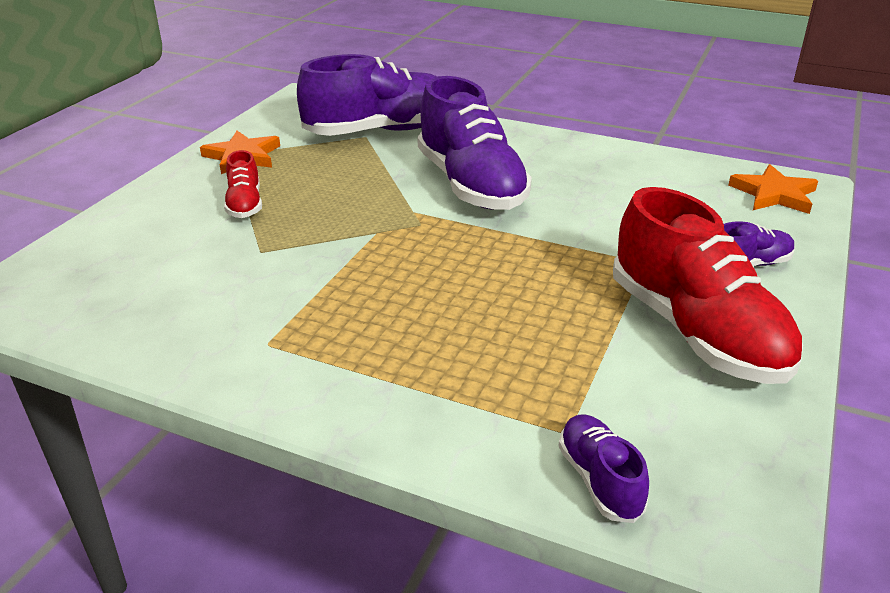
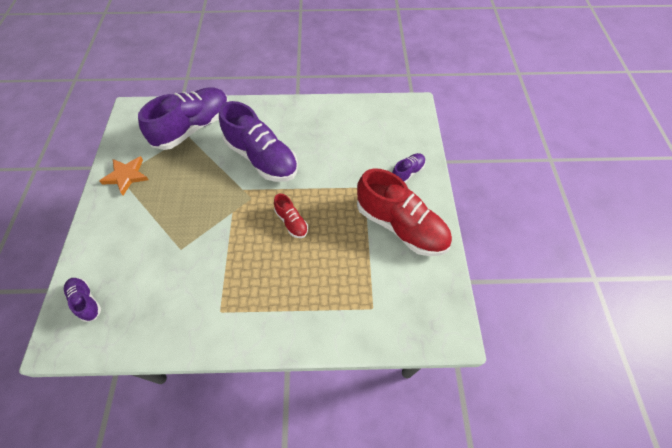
camera: 25 degrees left, 25 degrees up
red shoe [224,150,262,218] -> red shoe moved to [274,194,308,238]
purple shoe [559,414,649,523] -> purple shoe moved to [64,278,101,322]
orange star [728,164,818,214] -> none

